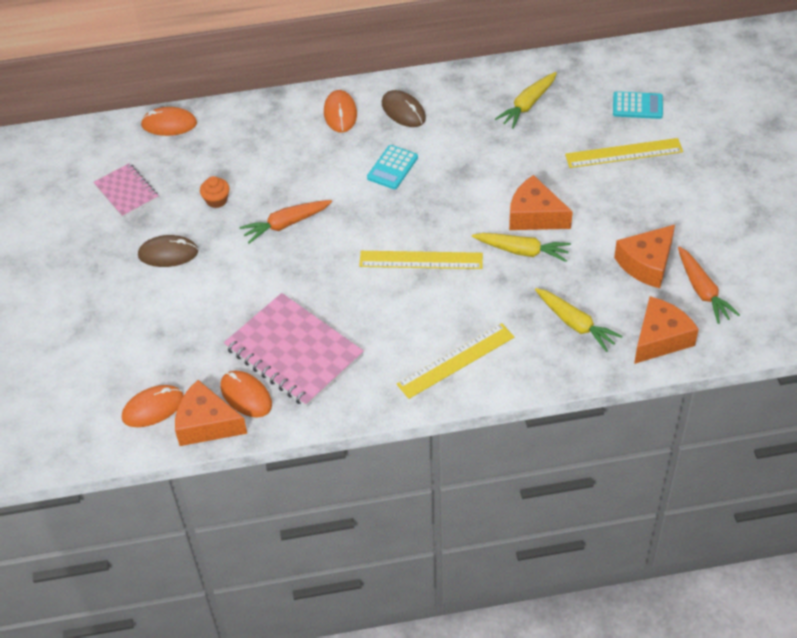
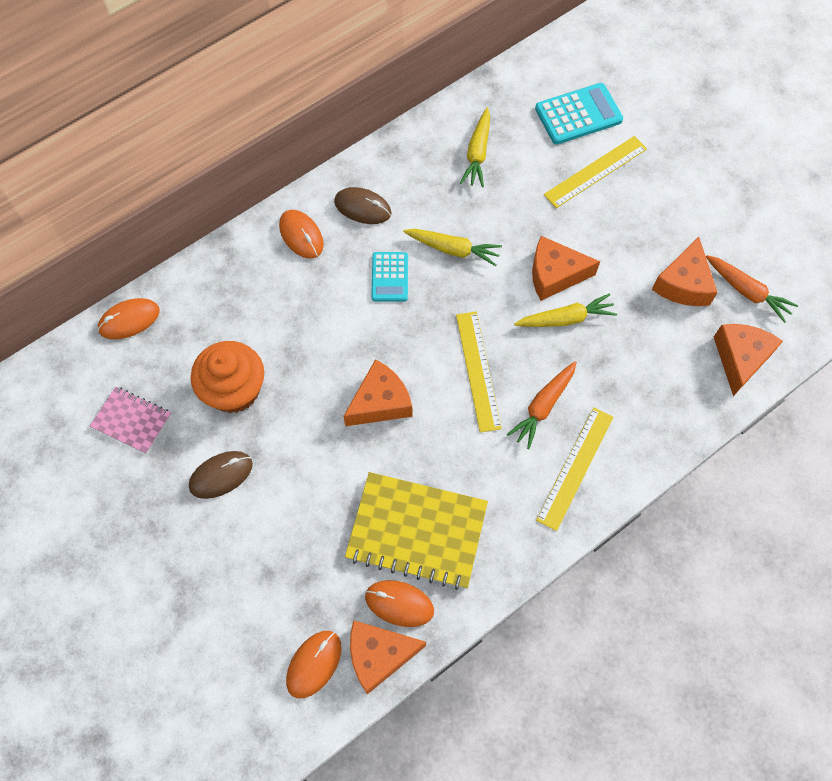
camera: 30 degrees left, 15 degrees up
orange cupcake [200,176,230,208] -> orange cupcake [191,341,264,413], size x2.15
pink notebook [224,293,364,407] -> yellow notebook [345,472,488,590]
orange carrot [239,200,332,244] -> orange carrot moved to [507,361,577,449]
yellow ruler [359,251,483,269] -> yellow ruler turned 75 degrees counterclockwise [456,311,502,433]
yellow carrot [535,288,622,352] -> yellow carrot moved to [403,229,502,266]
turquoise calculator [613,91,663,119] -> turquoise calculator [535,83,623,144], size x1.51
none -> orange cheese [343,359,412,426]

